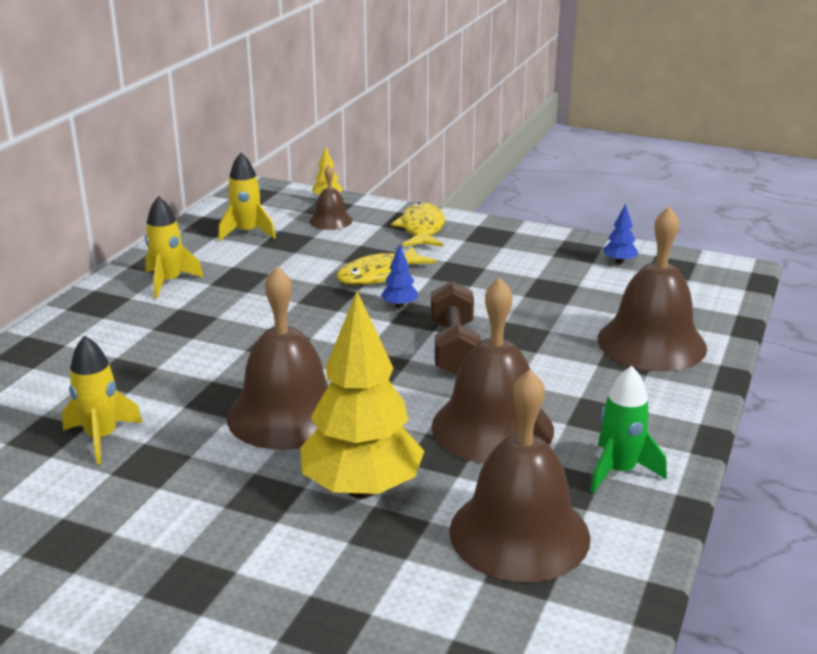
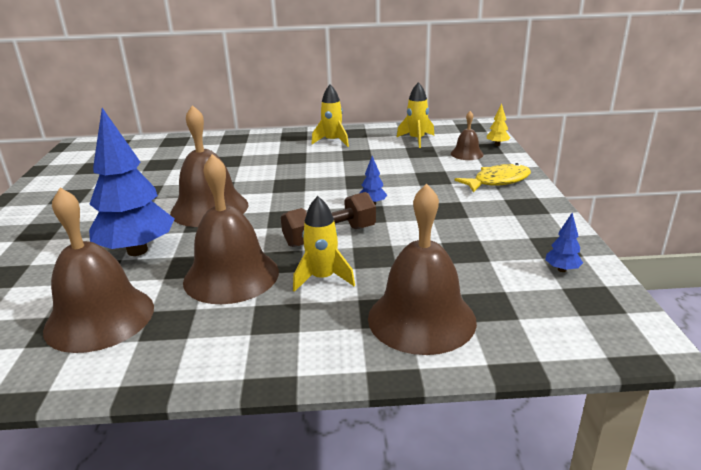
camera: 65 degrees right, 0 degrees up
yellow rocket [62,335,143,465] -> yellow rocket moved to [293,196,355,292]
yellow tree [300,292,424,498] -> blue tree [89,108,174,256]
yellow fish [336,246,437,285] -> none
green rocket [590,366,667,493] -> none

